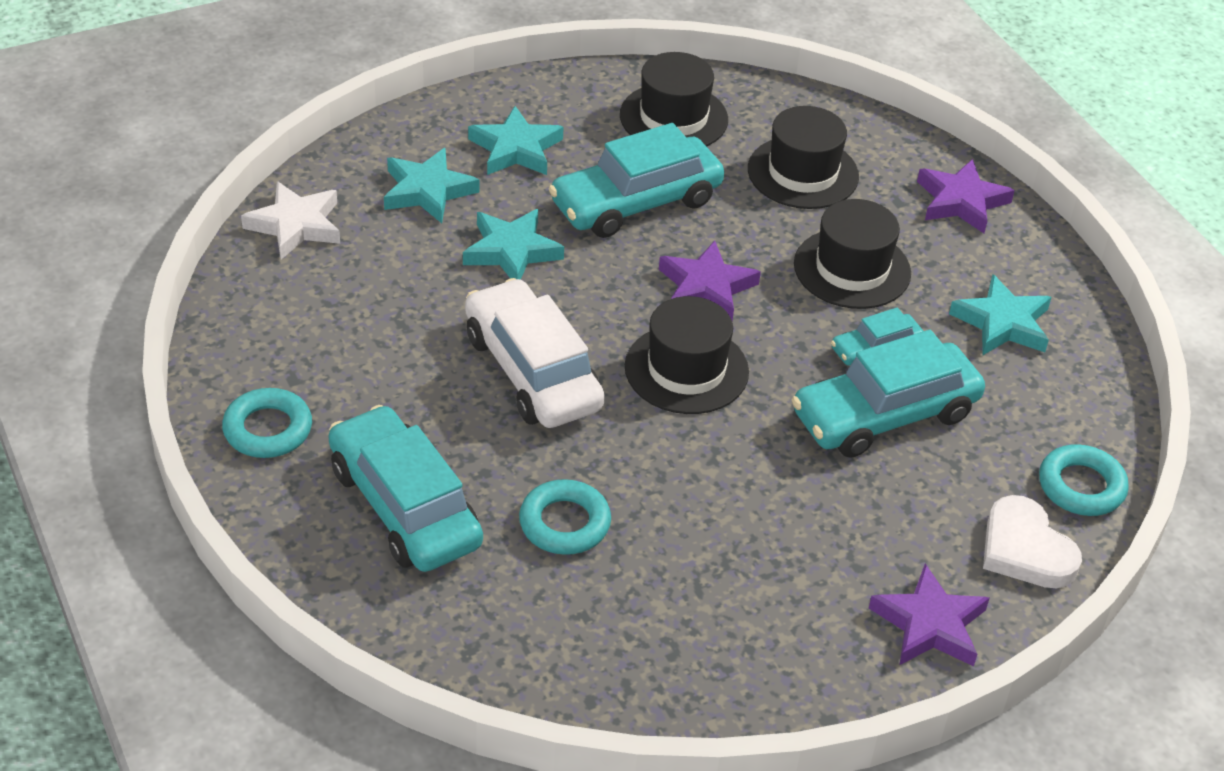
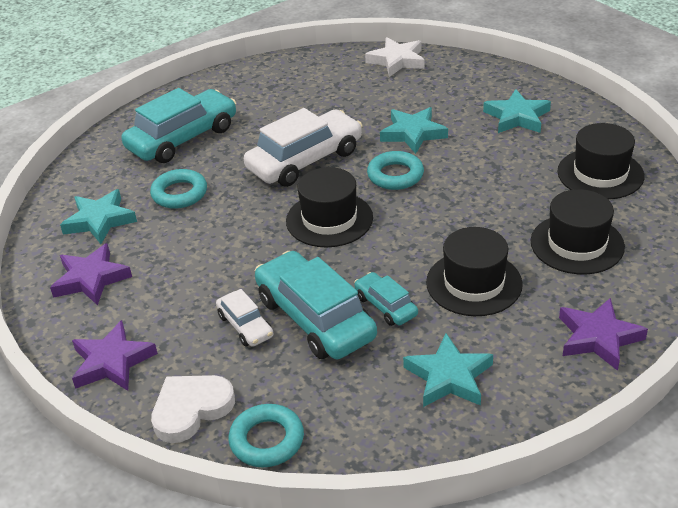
camera: 85 degrees right, 5 degrees down
turquoise ring [222,388,312,458] -> turquoise ring moved to [367,151,424,190]
turquoise star [384,148,479,223] -> turquoise star moved to [60,189,137,244]
turquoise car [548,123,724,238] -> none
purple star [659,241,761,321] -> purple star moved to [50,243,132,306]
none -> white car [216,289,274,347]

